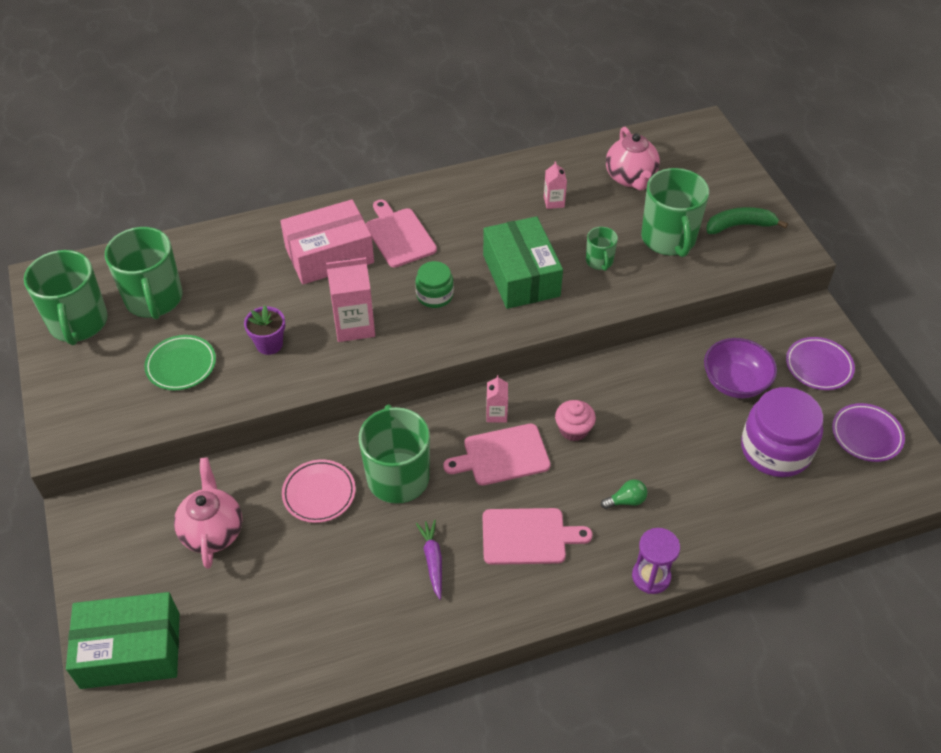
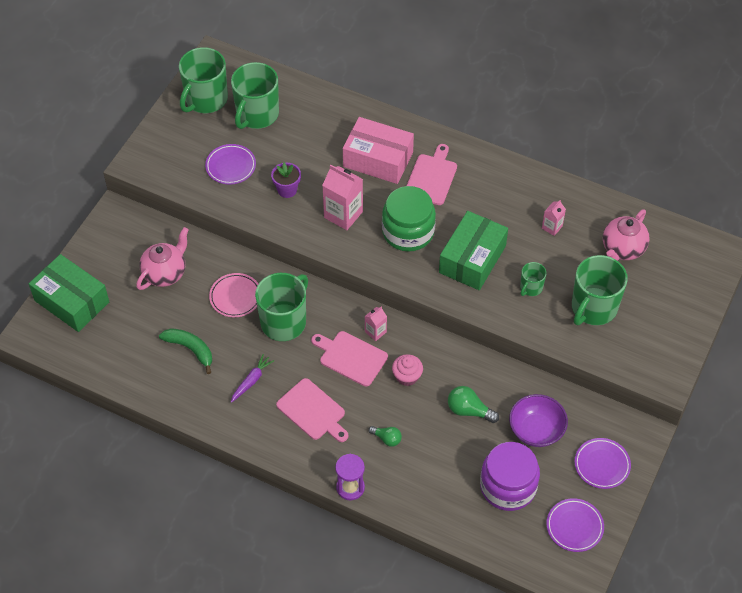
camera: 45 degrees right, 5 degrees up
green plate [144,335,216,390] -> purple plate [205,144,256,185]
green jar [415,261,454,308] -> green jar [382,186,436,251], size x1.80
green banana [706,207,788,234] -> green banana moved to [159,328,212,374]
none -> green light bulb [448,386,499,423]

